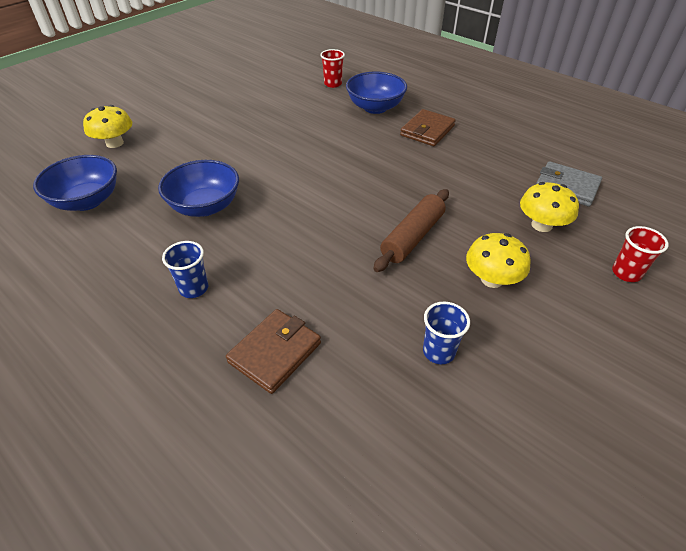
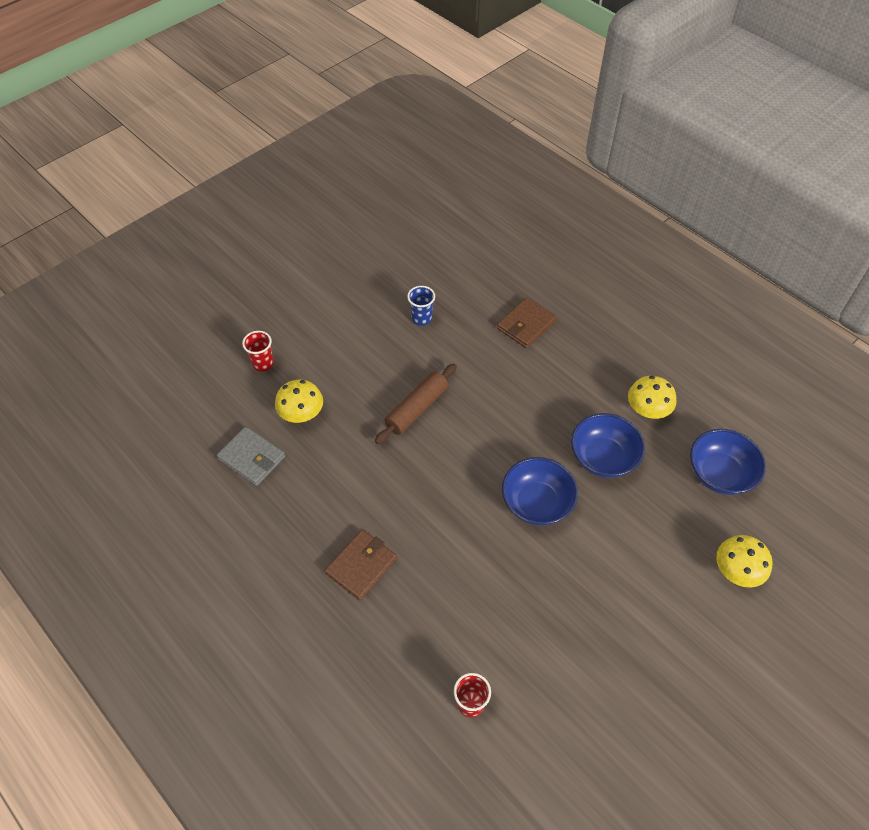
camera: 175 degrees left, 10 degrees up
blue cup [162,241,208,298] -> none
blue bowl [346,72,407,114] -> blue bowl moved to [502,457,578,526]
yellow mushroom [466,233,531,288] -> yellow mushroom moved to [628,376,676,419]

